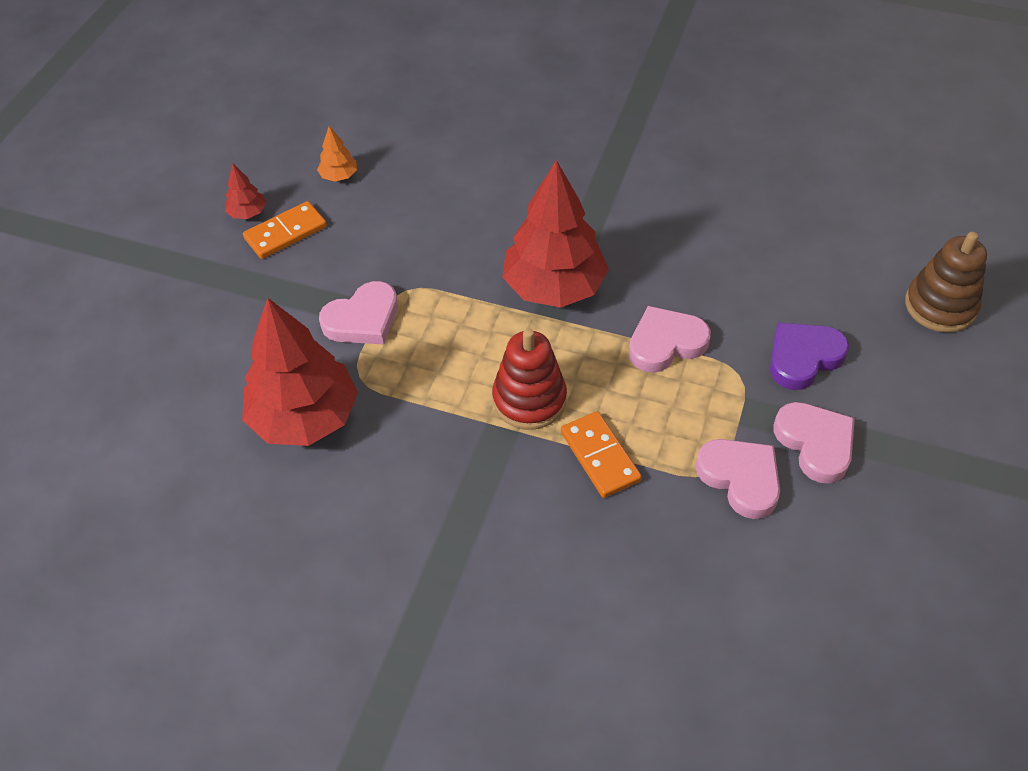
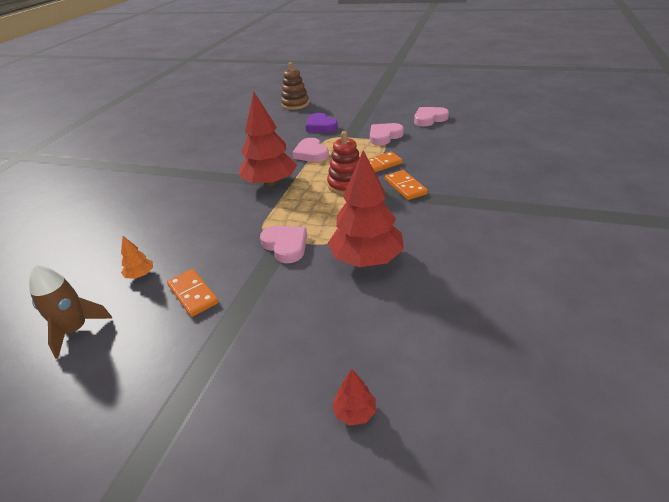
camera: 90 degrees left, 15 degrees down
red tree [225,164,266,219] -> red tree moved to [332,369,376,425]
pink heart [774,402,855,484] -> pink heart moved to [414,107,449,127]
none -> brown rocket [29,265,112,358]
none -> orange domino [385,170,428,200]

